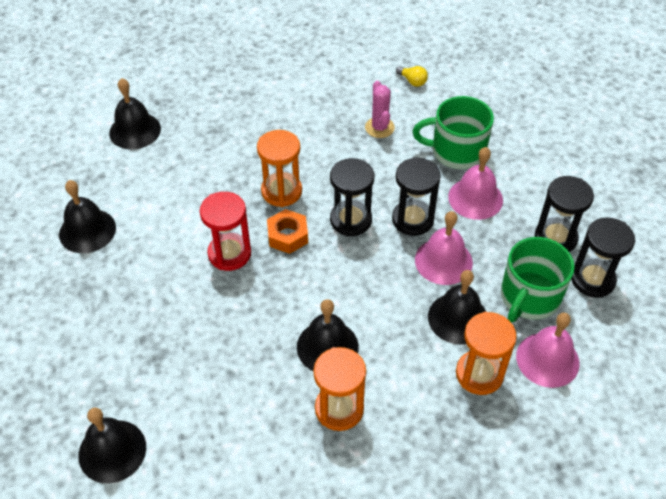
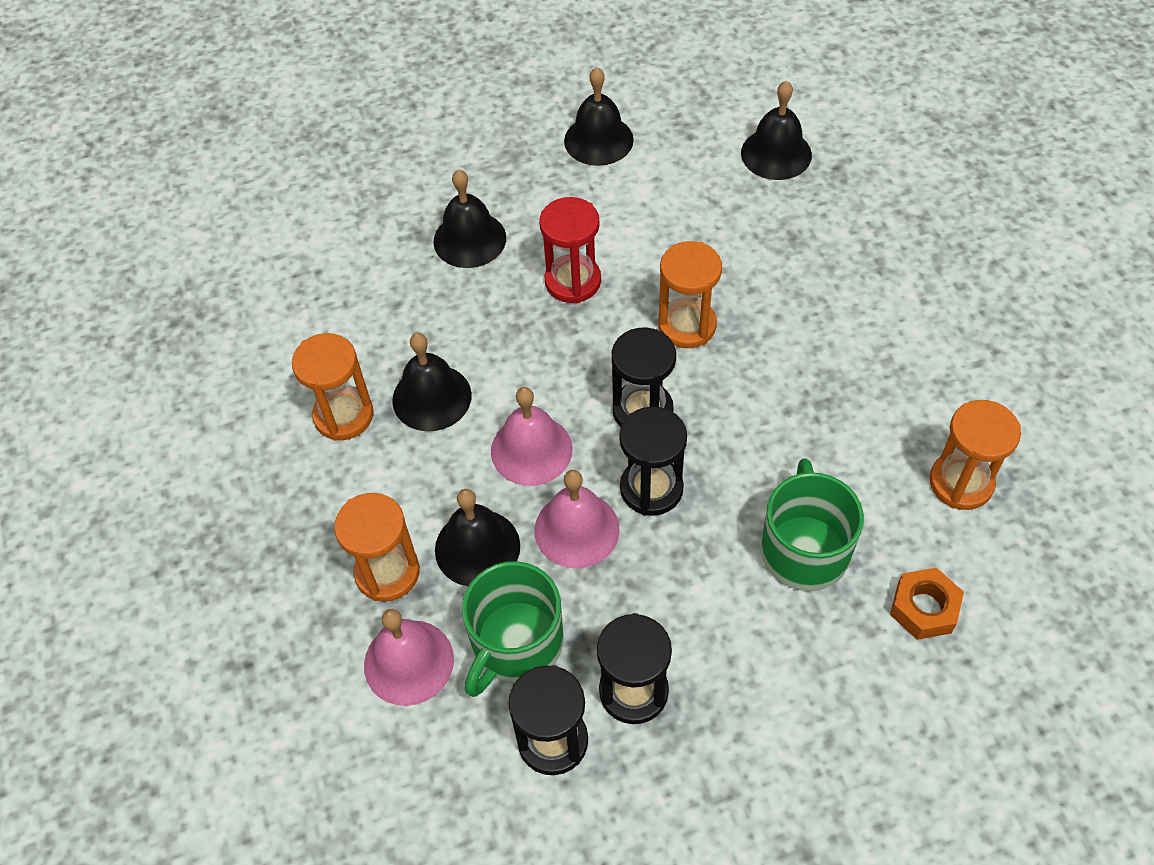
camera: 90 degrees right, 5 degrees up
black bell [78,407,146,483] -> black bell moved to [433,169,506,268]
orange nut [267,209,308,254] -> orange nut moved to [890,567,964,640]
pink cactus [365,81,395,138] -> none
yellow light bulb [396,66,428,87] -> orange hourglass [929,400,1021,510]
pink bell [448,147,503,220] -> pink bell moved to [491,387,572,486]
green mug [501,237,575,322] -> green mug turned 90 degrees counterclockwise [462,561,563,697]

